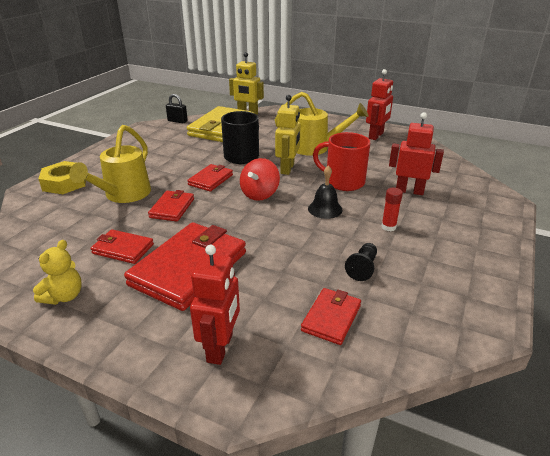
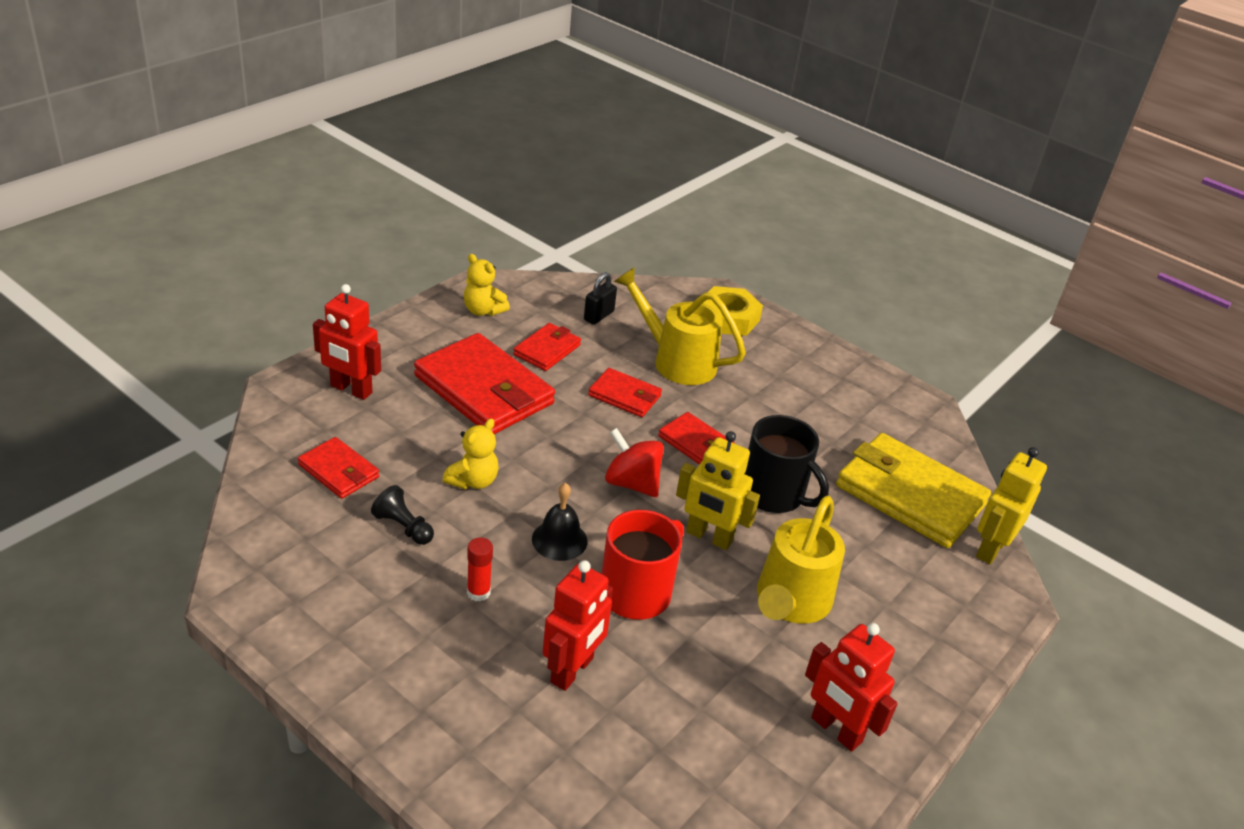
camera: 100 degrees right, 5 degrees up
black padlock [166,94,188,123] -> black padlock moved to [584,272,617,325]
none -> yellow teddy bear [443,418,499,490]

